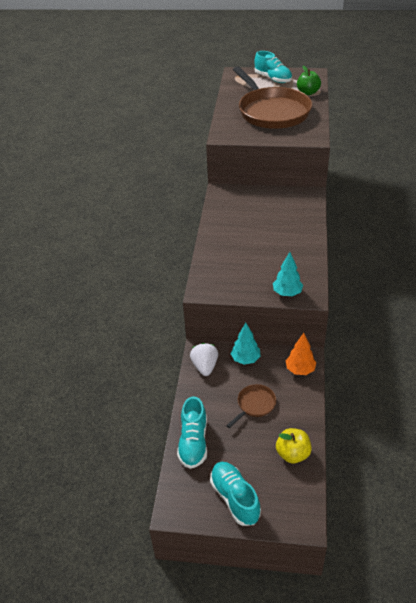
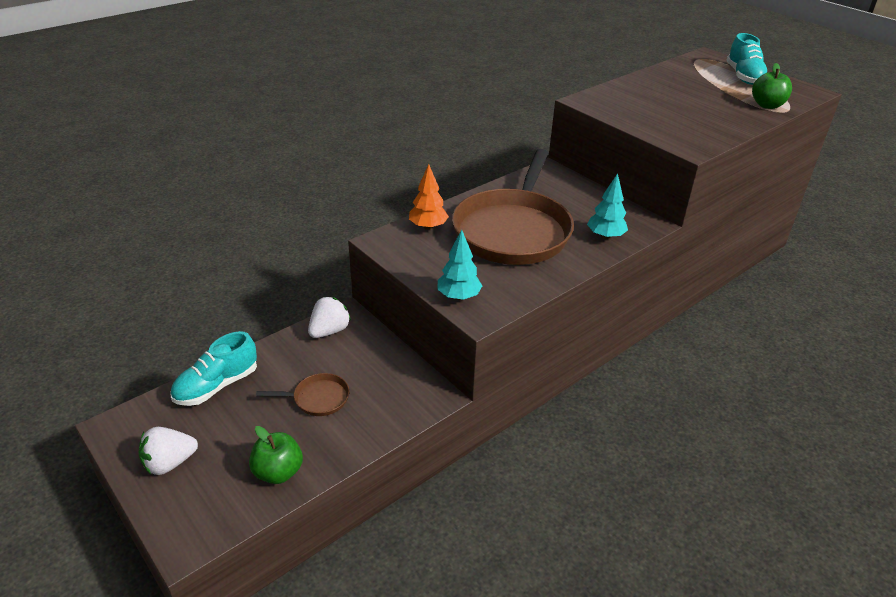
camera: 40 degrees right, 5 degrees down
turquoise shoe [210,462,261,526] -> white strawberry [139,427,198,475]
turquoise tree [231,323,261,365] -> turquoise tree moved to [587,173,628,239]
brown pan [233,66,312,129] -> brown pan moved to [452,149,574,265]
yellow apple [276,428,312,463] -> green apple [249,426,303,484]
orange tree [286,333,316,375] -> orange tree moved to [409,164,449,230]

